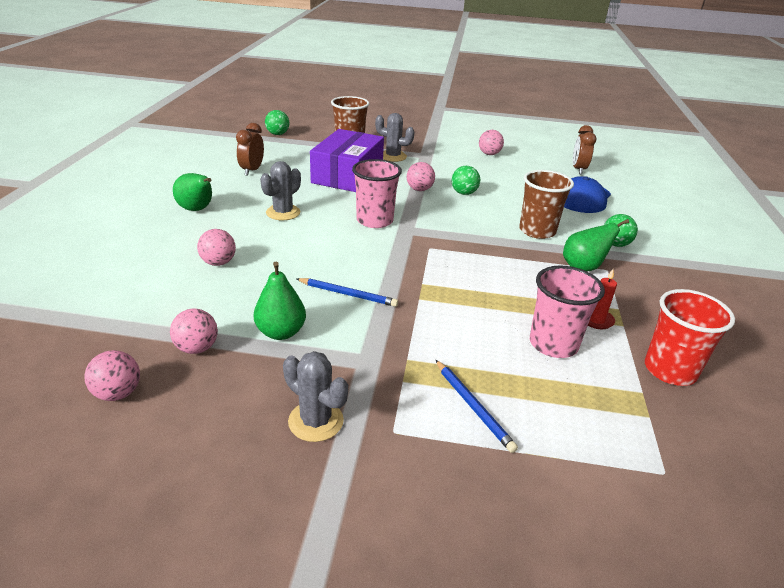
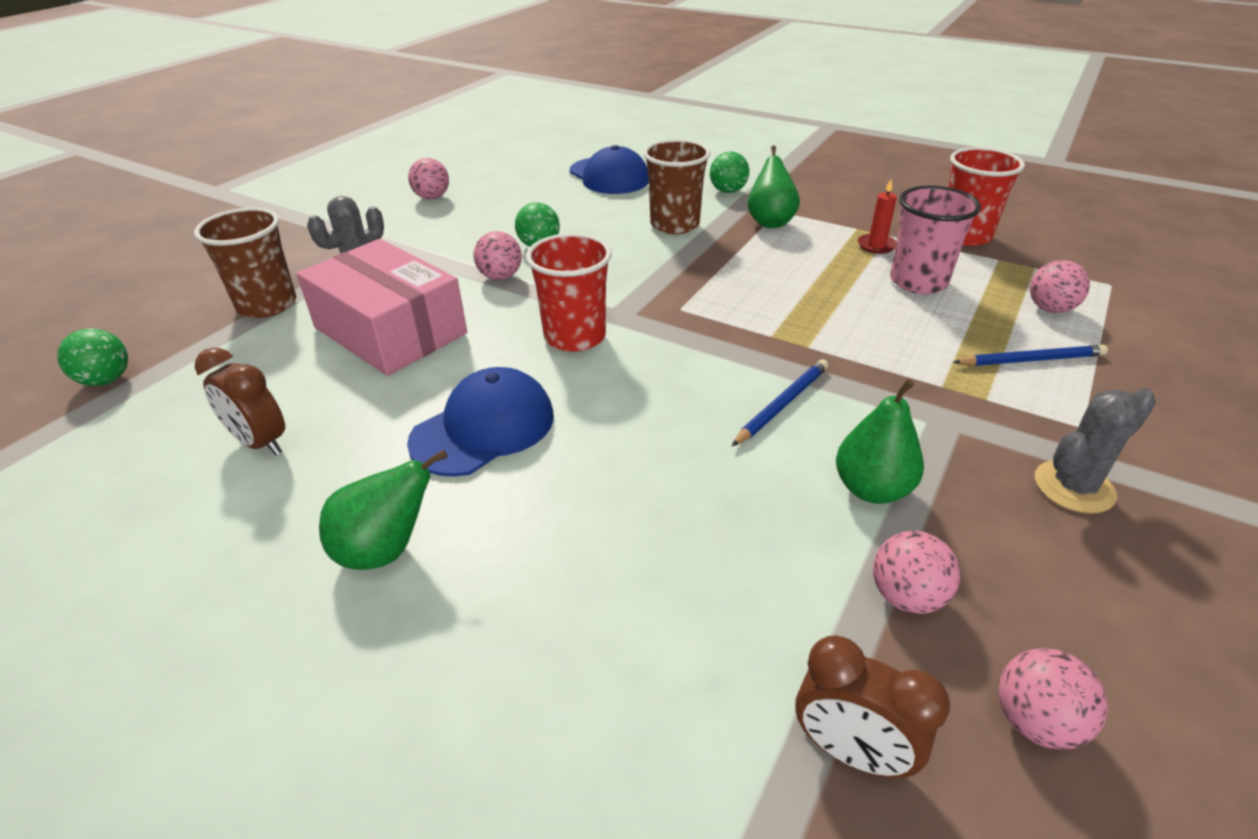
camera: 65 degrees left, 5 degrees up
pink ball [197,229,236,266] -> pink ball moved to [1030,260,1090,313]
grey cactus [260,161,301,220] -> blue cap [407,367,554,477]
purple box [310,129,384,192] -> pink box [296,239,467,376]
pink cup [352,159,402,228] -> red cup [526,233,612,352]
brown clock [573,125,596,174] -> brown clock moved to [795,635,950,778]

